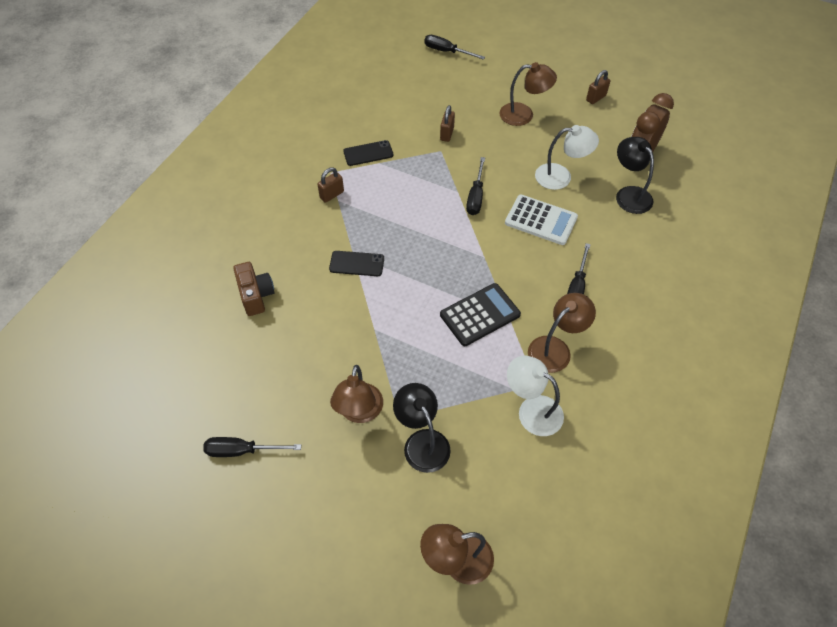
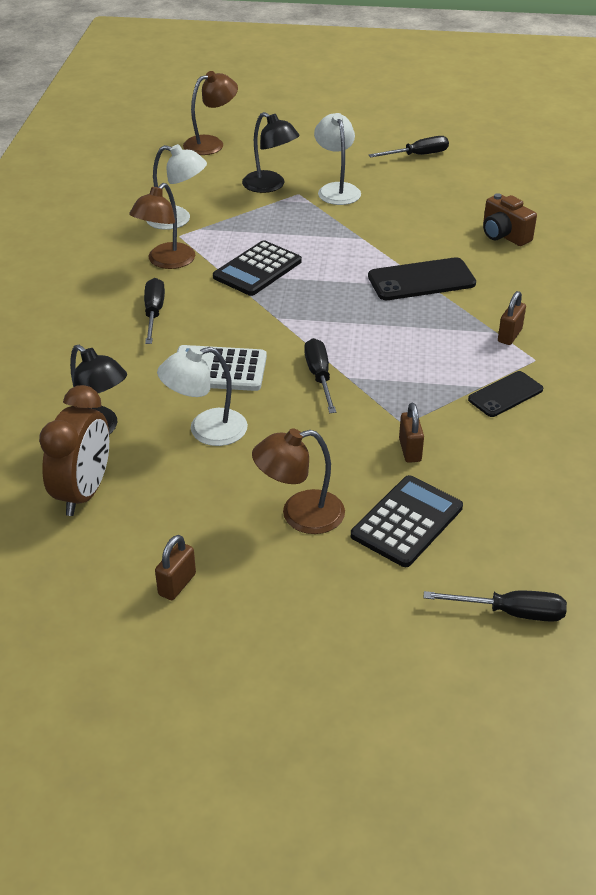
camera: 160 degrees right, 15 degrees down
black phone [329,251,384,276] -> black phone [368,257,476,300], size x1.55
brown lamp [330,365,383,423] -> white lamp [314,113,361,205]
none -> black calculator [351,475,463,567]

